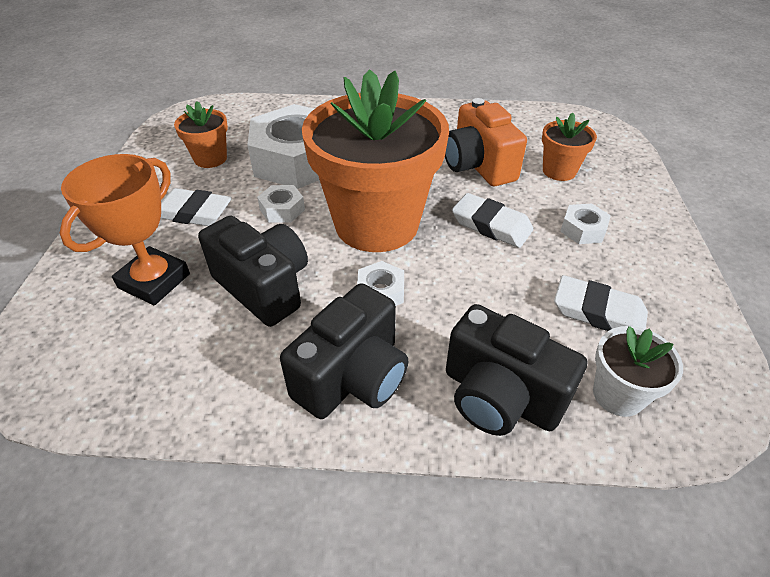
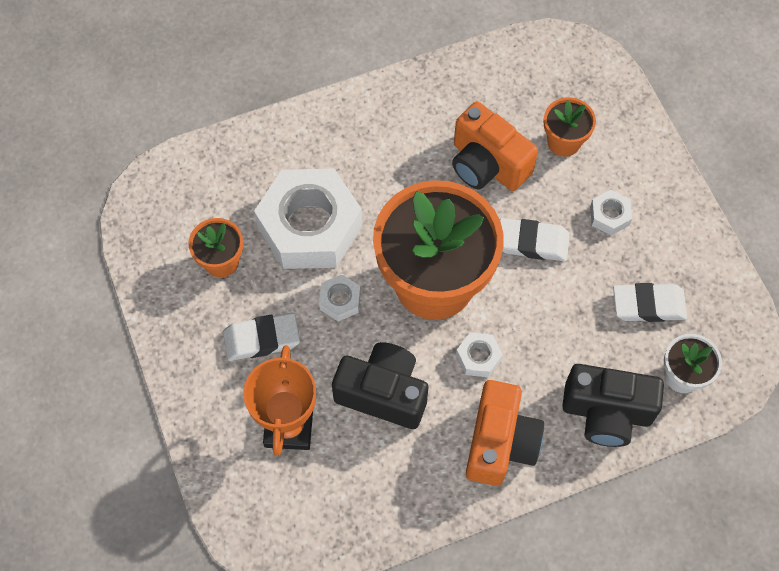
camera: 25 degrees left, 20 degrees up
black camera [280,283,408,419] -> orange camera [466,380,544,486]

